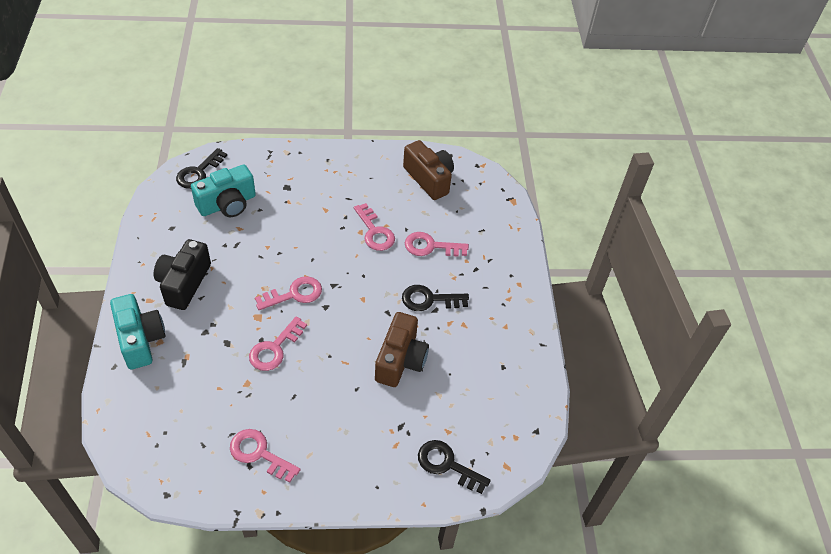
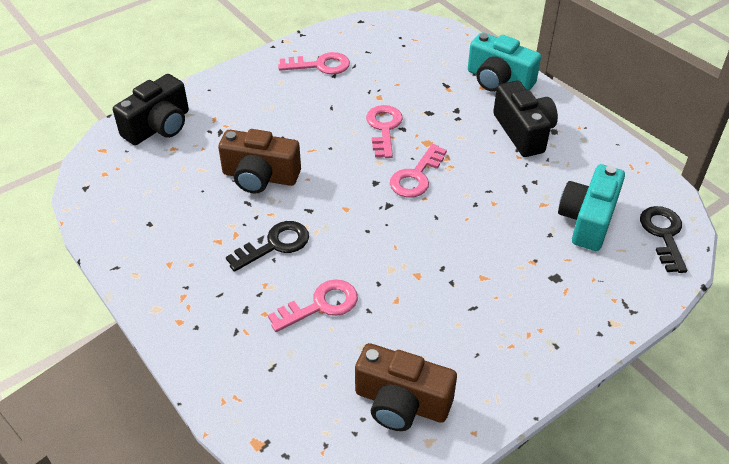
camera: 150 degrees right, 5 degrees down
pink key [354,203,395,251] -> none
brown camera [375,312,429,387] -> brown camera turned 60 degrees counterclockwise [218,129,301,194]
black key [418,440,491,494] -> black camera [113,74,189,145]

